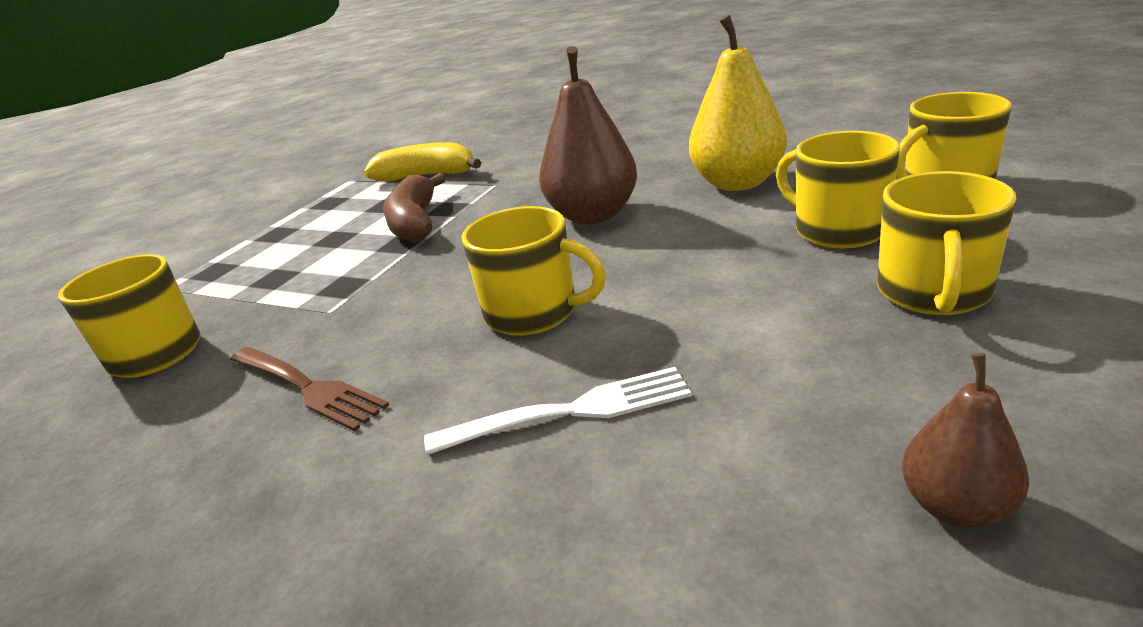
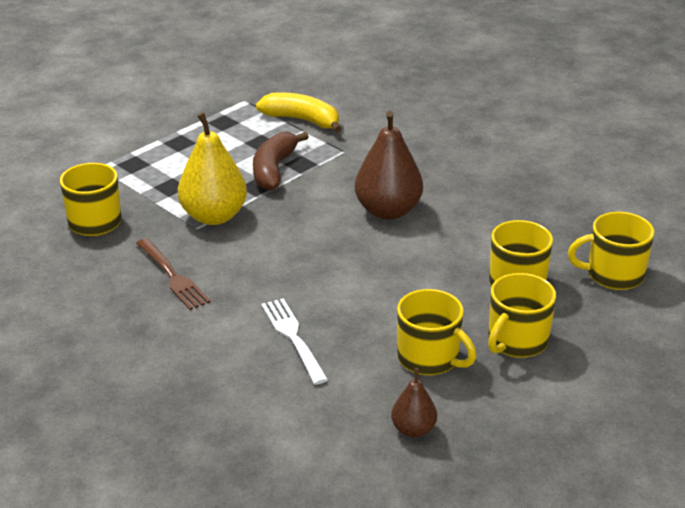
camera: 15 degrees right, 5 degrees up
white fork [424,367,692,455] -> white fork turned 120 degrees counterclockwise [261,298,328,385]
yellow mug [462,206,606,336] -> yellow mug moved to [397,289,476,376]
yellow pear [689,14,787,191] -> yellow pear moved to [178,112,247,225]

